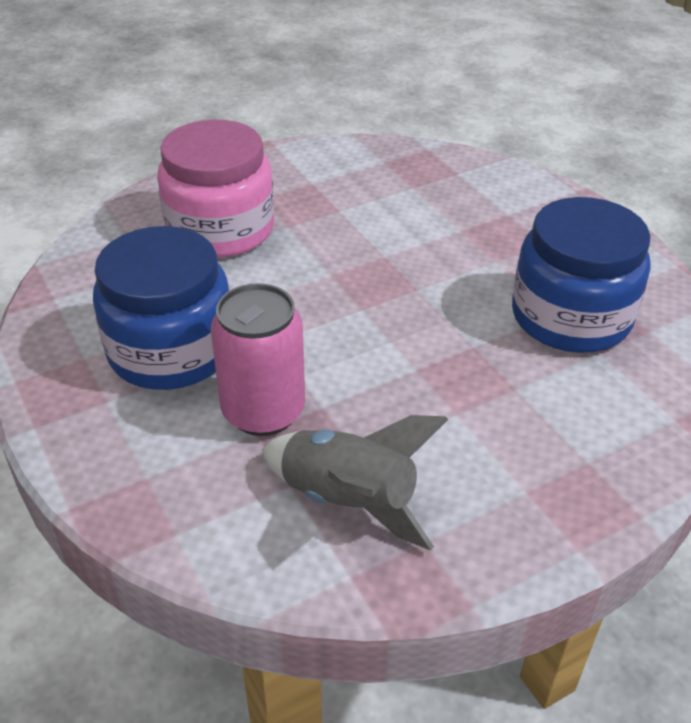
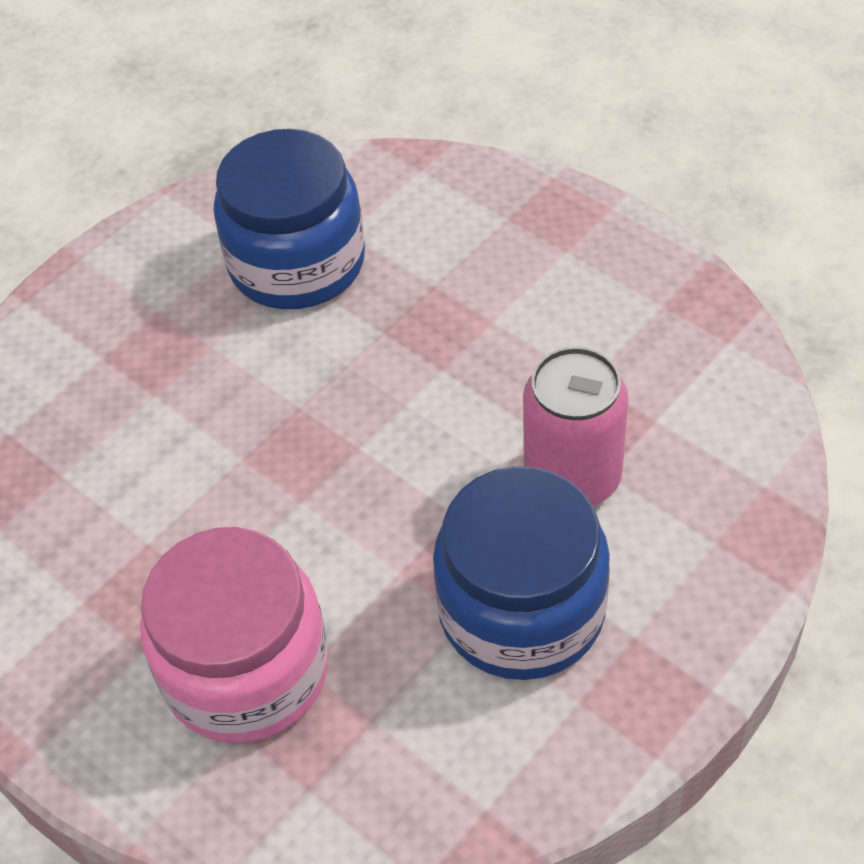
camera: 105 degrees left, 10 degrees up
grey rocket [262,415,448,550] -> none

